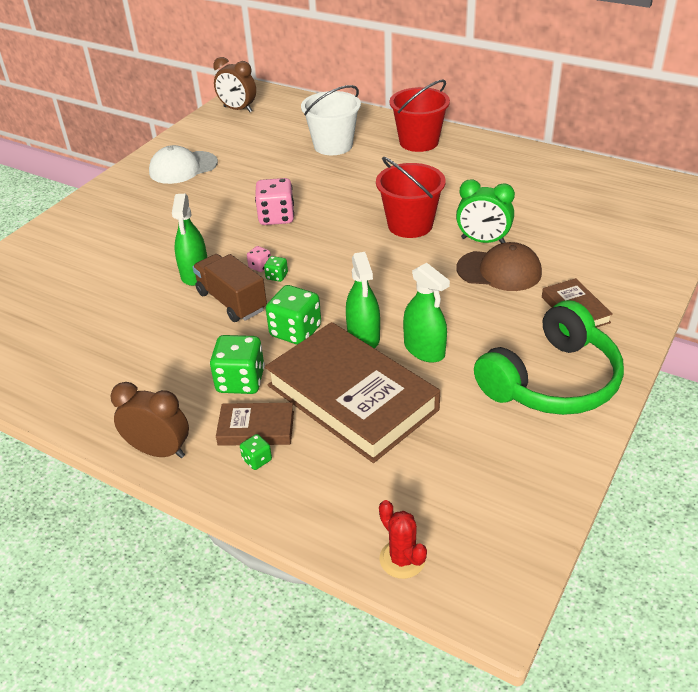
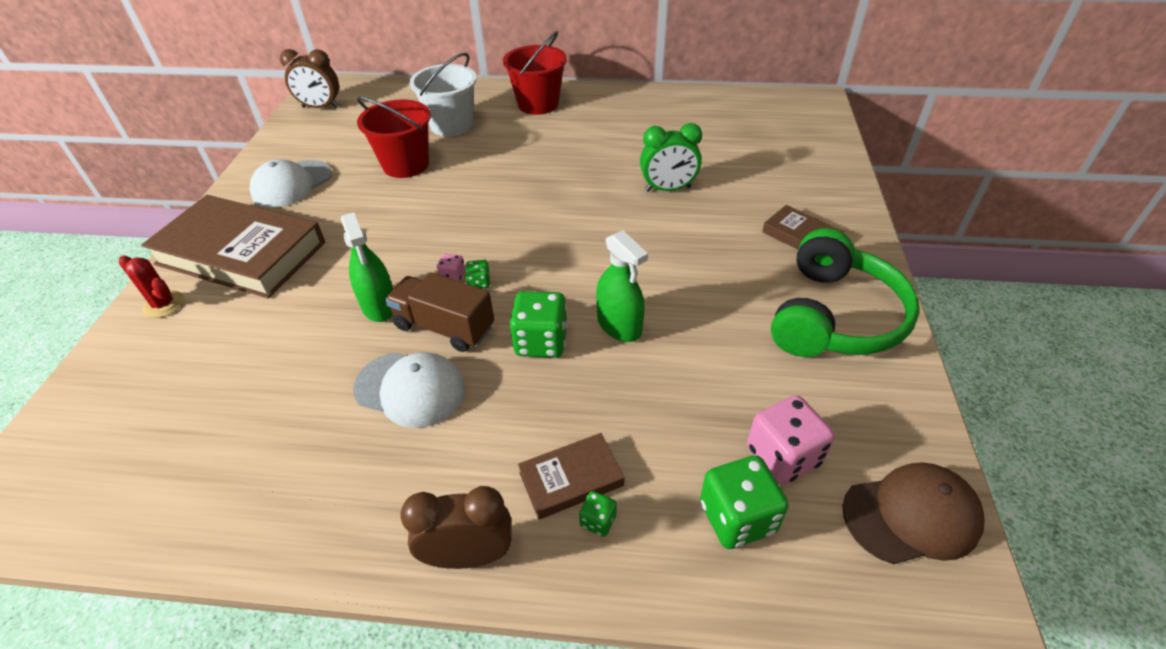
camera: 25 degrees left, 5 degrees up
green dice [210,335,265,394] -> green dice moved to [700,455,789,549]
pink dice [255,178,294,225] -> pink dice moved to [747,395,835,485]
brown book [265,322,440,463] -> brown book moved to [141,195,325,298]
red bucket [376,157,446,238] -> red bucket moved to [357,97,431,178]
red cactus [379,500,427,579] -> red cactus moved to [119,255,184,318]
green spray bottle [403,263,450,363] -> none
brown cap [456,242,542,291] -> brown cap moved to [843,462,985,564]
none -> white cap [353,352,465,428]

